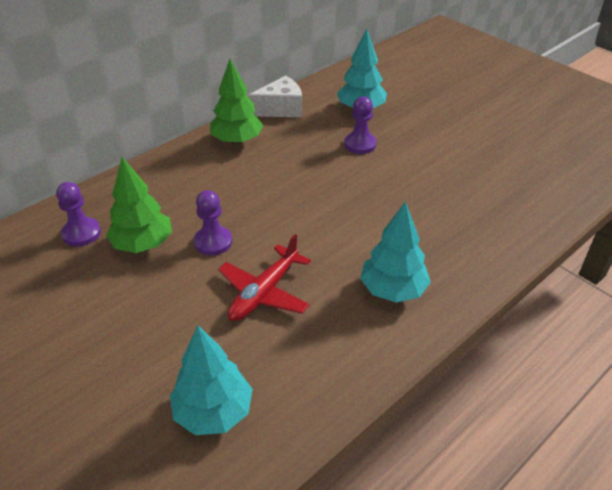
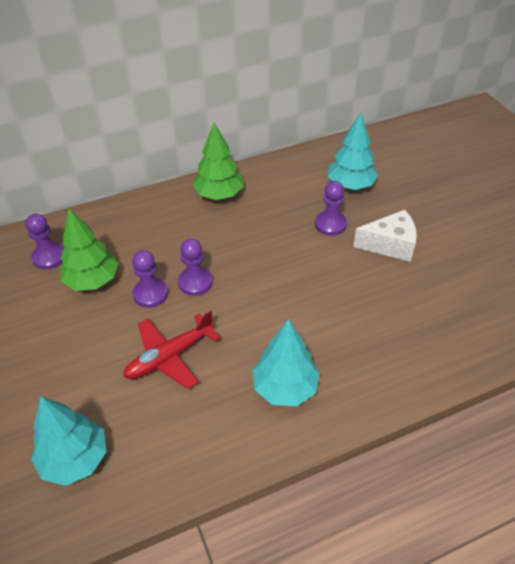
camera: 20 degrees right, 5 degrees up
white cheese [248,75,302,117] -> white cheese moved to [353,210,417,262]
none -> purple pawn [178,239,213,296]

